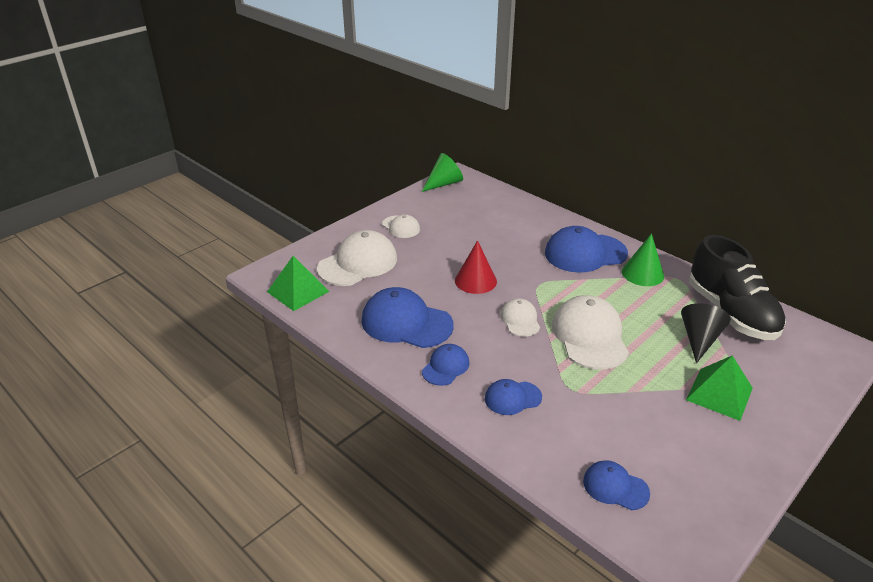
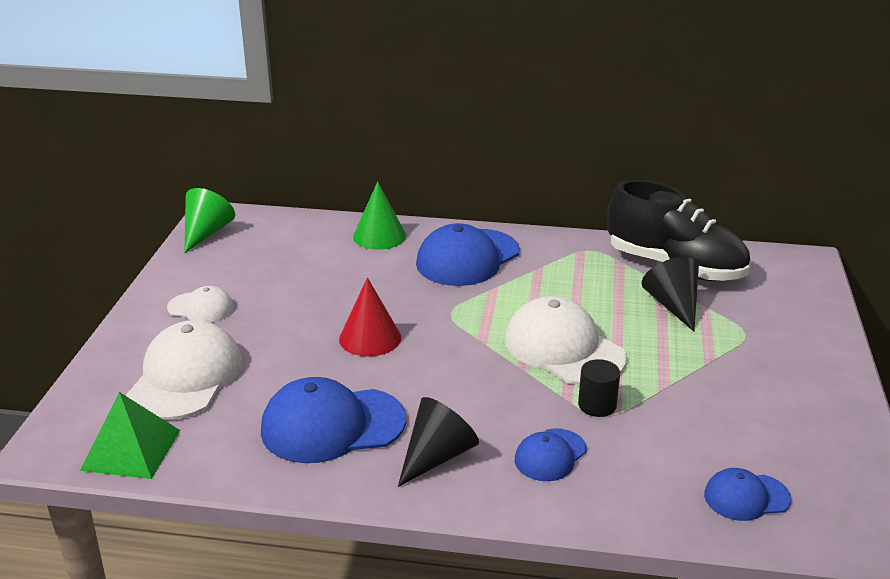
camera: 35 degrees left, 5 degrees down
blue cap [422,344,470,386] -> black cone [398,397,479,487]
white cap [500,298,540,337] -> none
green cone [622,233,664,286] -> green cone moved to [353,181,406,250]
green pyramid [686,355,753,421] -> none
none -> black cylinder [578,359,620,417]

